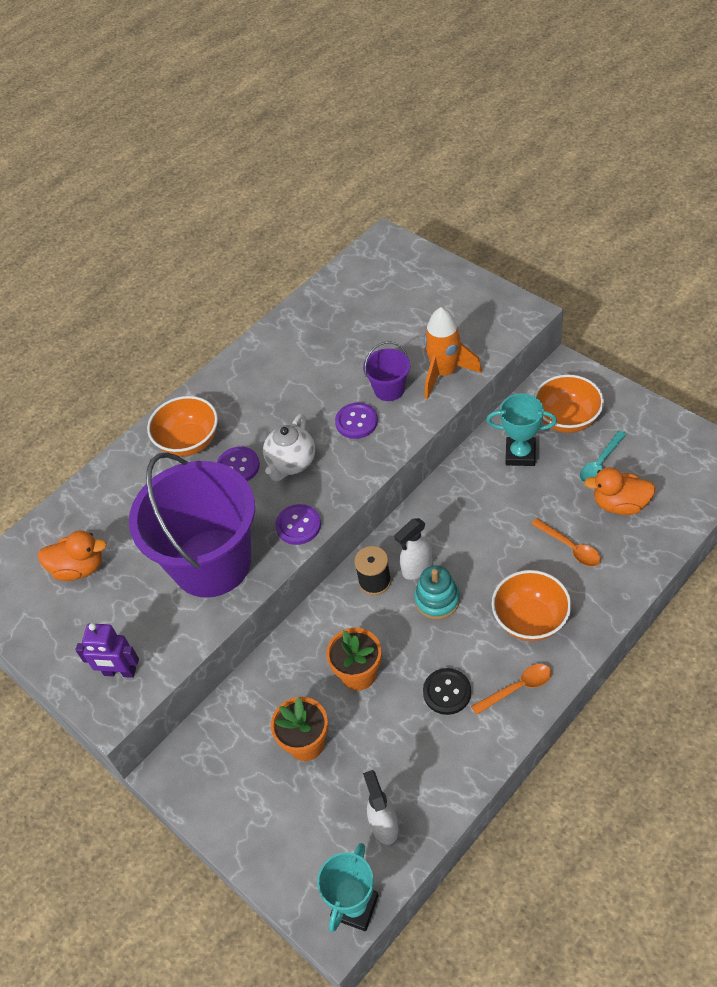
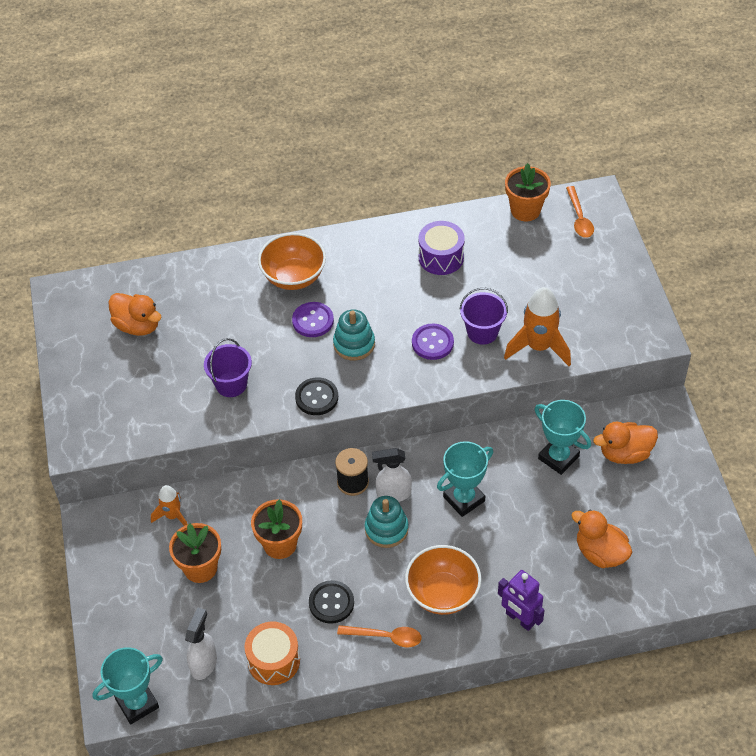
camera: 30 degrees right, 0 degrees up
purple robot [75,623,139,678] -> purple robot moved to [498,570,545,631]
purple bucket [129,452,255,598] -> purple bucket [204,338,252,397], size x0.43
white teapot [263,414,315,481] -> turquoise stacking toy [333,309,375,361]
purple button [275,504,321,545] -> black button [295,377,338,415]
orange spoon [531,518,601,567] -> orange spoon moved to [566,186,594,238]
orange bowl [534,374,604,433] -> orange duck [593,421,658,464]
turquoise spoon [580,431,626,482] -> none
none -> orange rocket [151,485,188,526]
none -> orange drum [244,622,300,685]
none -> purple drum [418,221,465,275]
none -> turquoise trophy [437,441,493,517]
none -> orange flower pot [505,163,551,221]

